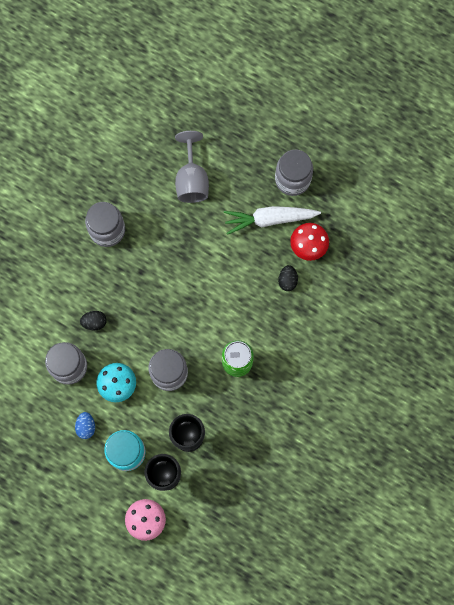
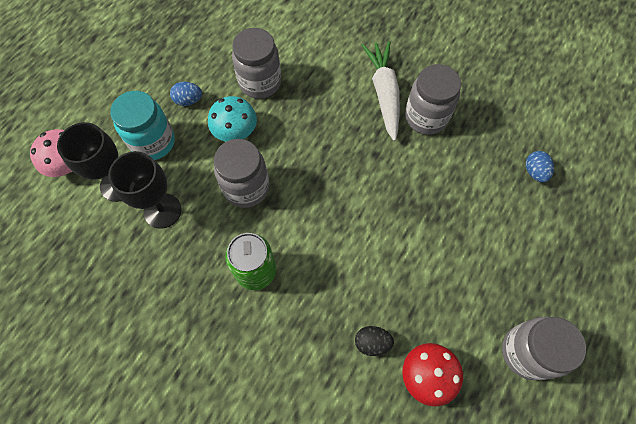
camera: 90 degrees right, 10 degrees down
black egg [80,311,107,330] -> none
grey goblet [175,131,209,203] -> none
white carrot [224,206,321,235] -> white carrot moved to [362,41,400,141]
none -> blue egg [526,151,554,182]

